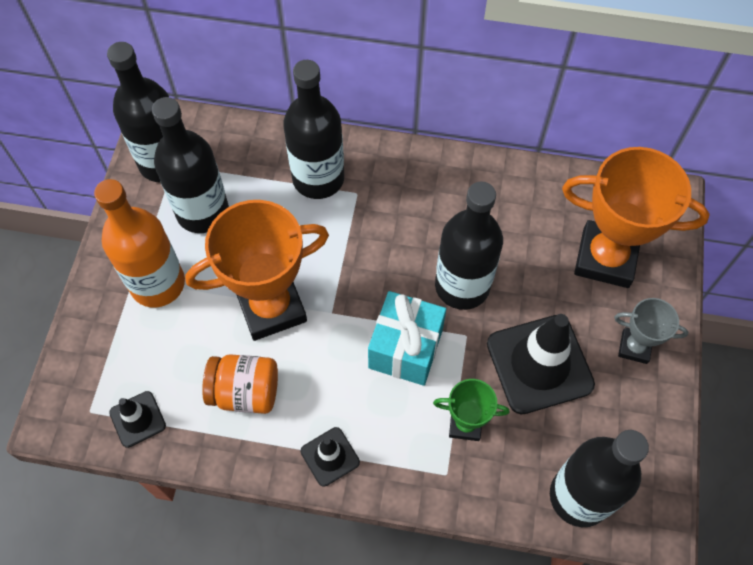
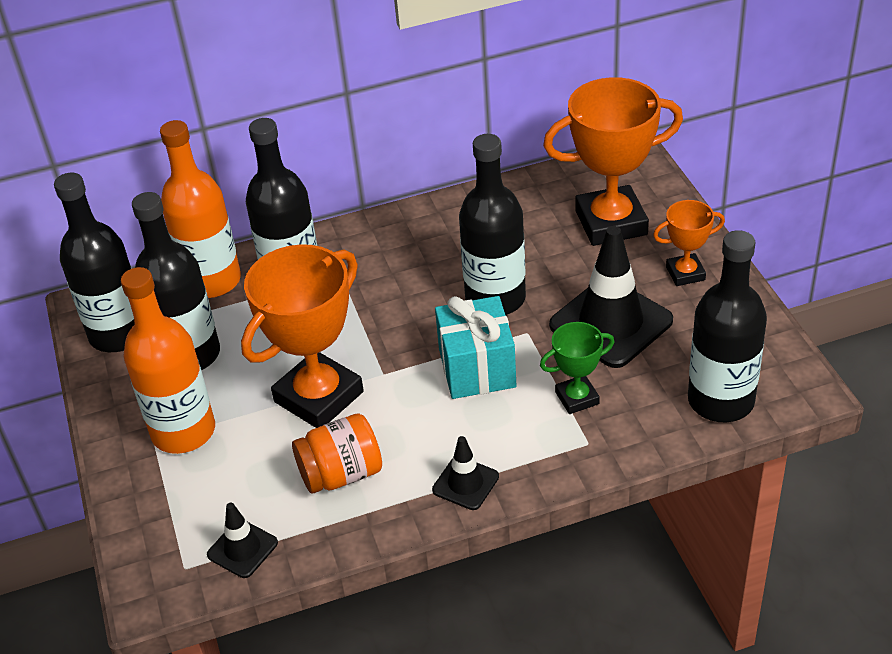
camera: 25 degrees left, 20 degrees down
grey trophy [614,298,688,364] -> orange trophy [653,200,725,286]
none -> orange bottle [160,120,241,298]

